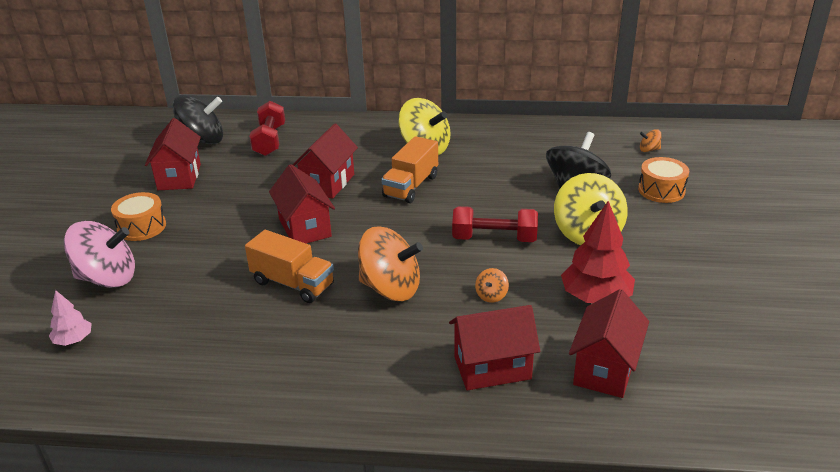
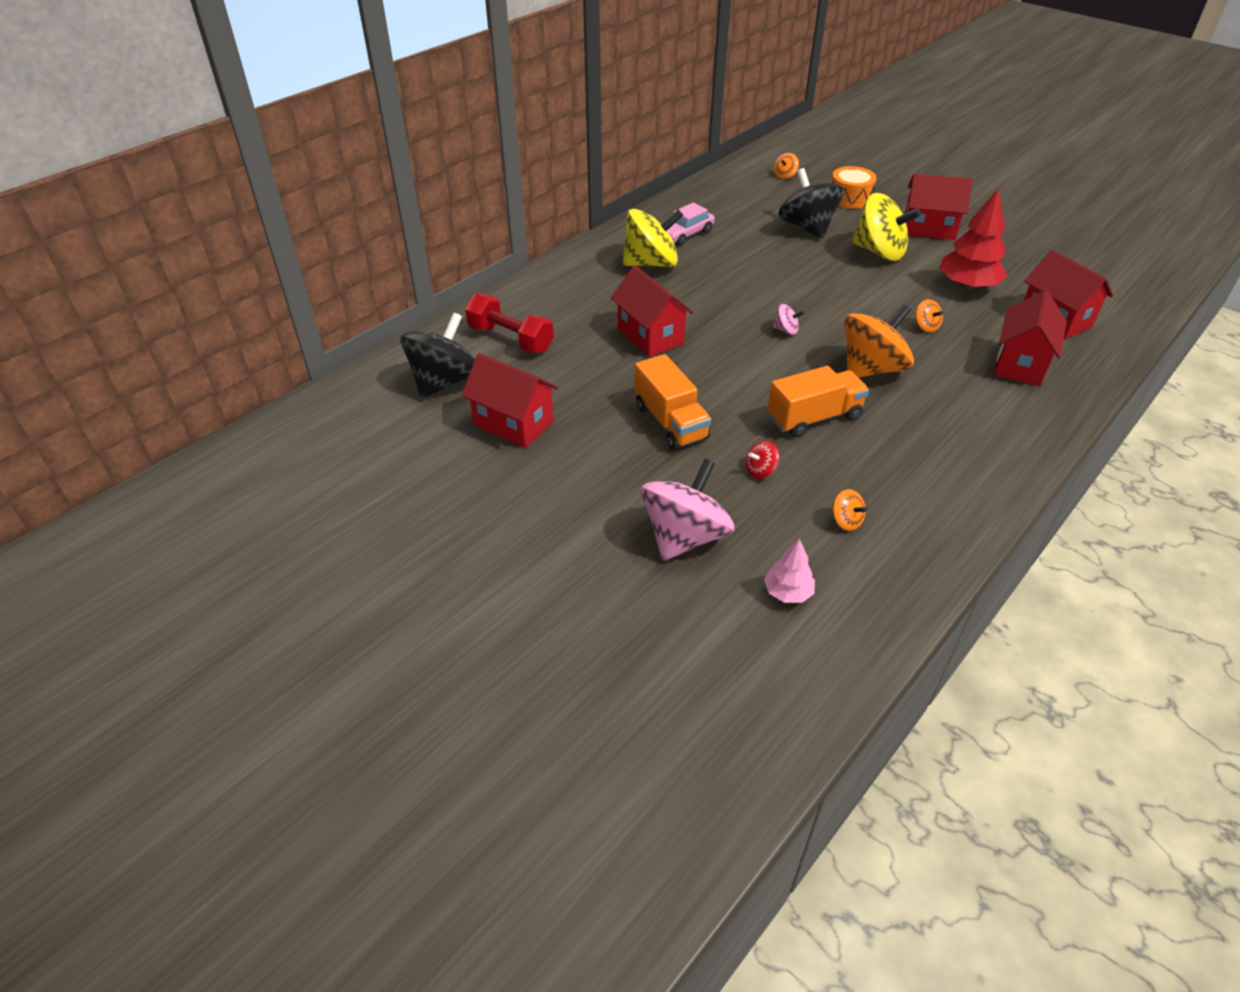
camera: 55 degrees left, 10 degrees up
orange drum [111,192,166,241] -> none
red house [269,164,335,244] -> red house moved to [905,174,973,240]
orange truck [381,136,438,203] -> orange truck moved to [634,354,711,450]
red dumbbell [452,206,538,242] -> none
none -> pink car [667,203,715,246]
none -> red spinning top [746,441,779,479]
none -> pink spinning top [773,304,804,335]
none -> orange spinning top [833,489,867,531]

